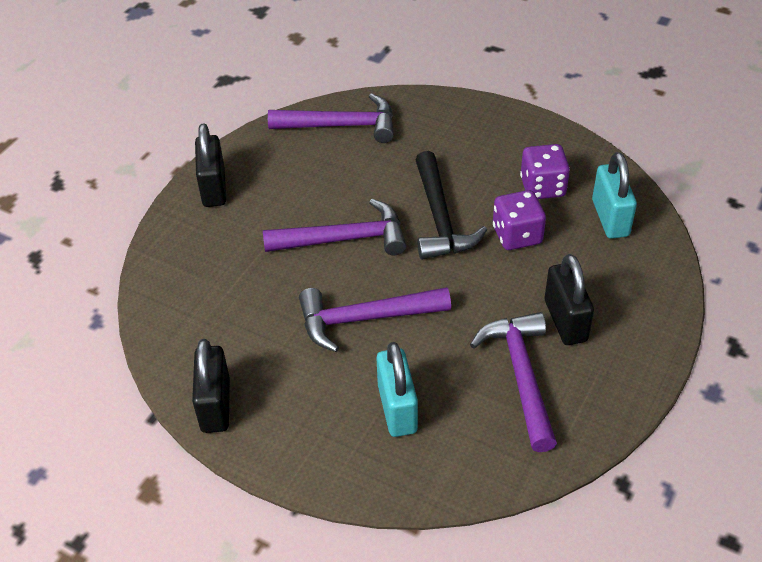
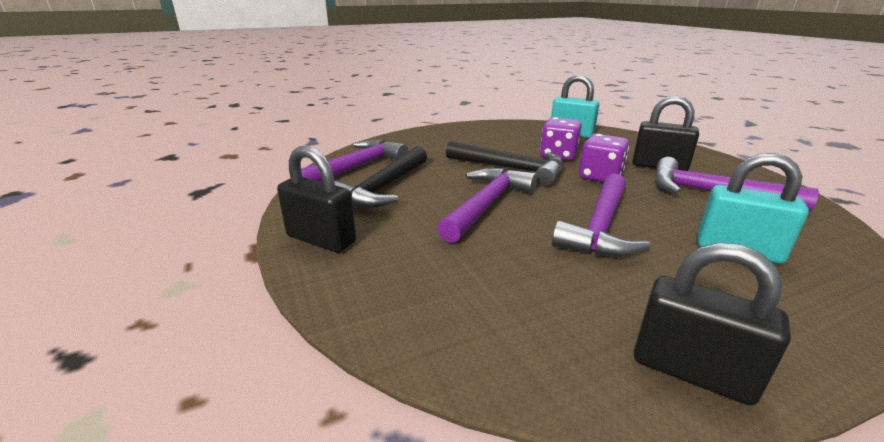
camera: 55 degrees left, 20 degrees down
purple dice [520,144,570,199] -> purple dice moved to [579,134,629,182]
none -> black hammer [334,146,427,208]

